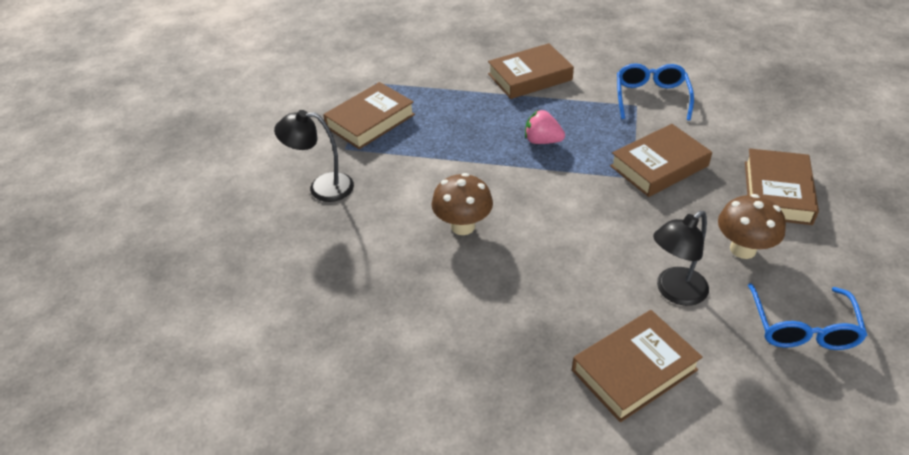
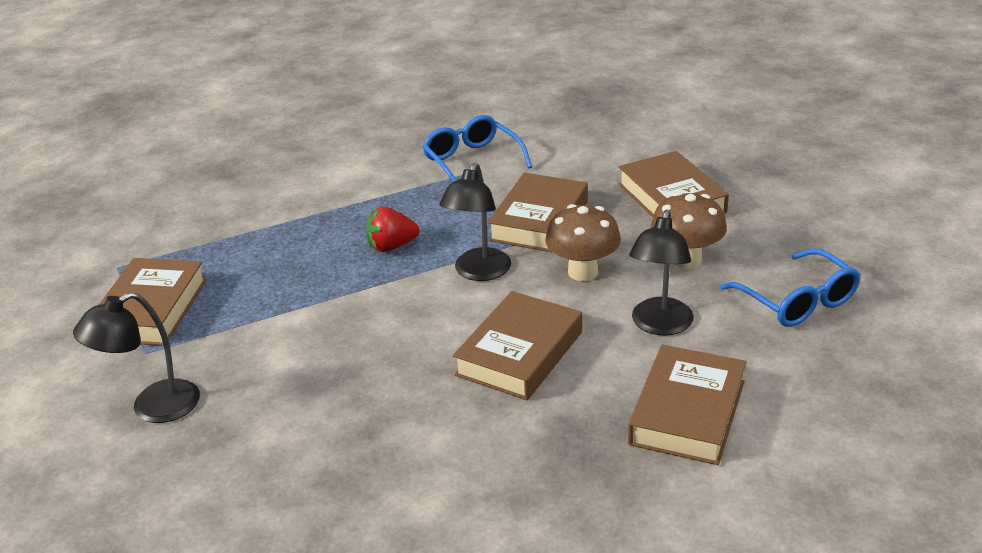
camera: 35 degrees left, 10 degrees down
brown mushroom [432,173,493,235] -> brown mushroom moved to [545,204,621,281]
brown book [488,43,574,99] -> brown book moved to [453,291,582,400]
pink strawberry [525,110,565,144] -> red strawberry [366,207,419,252]
none -> black lamp [440,163,511,281]

